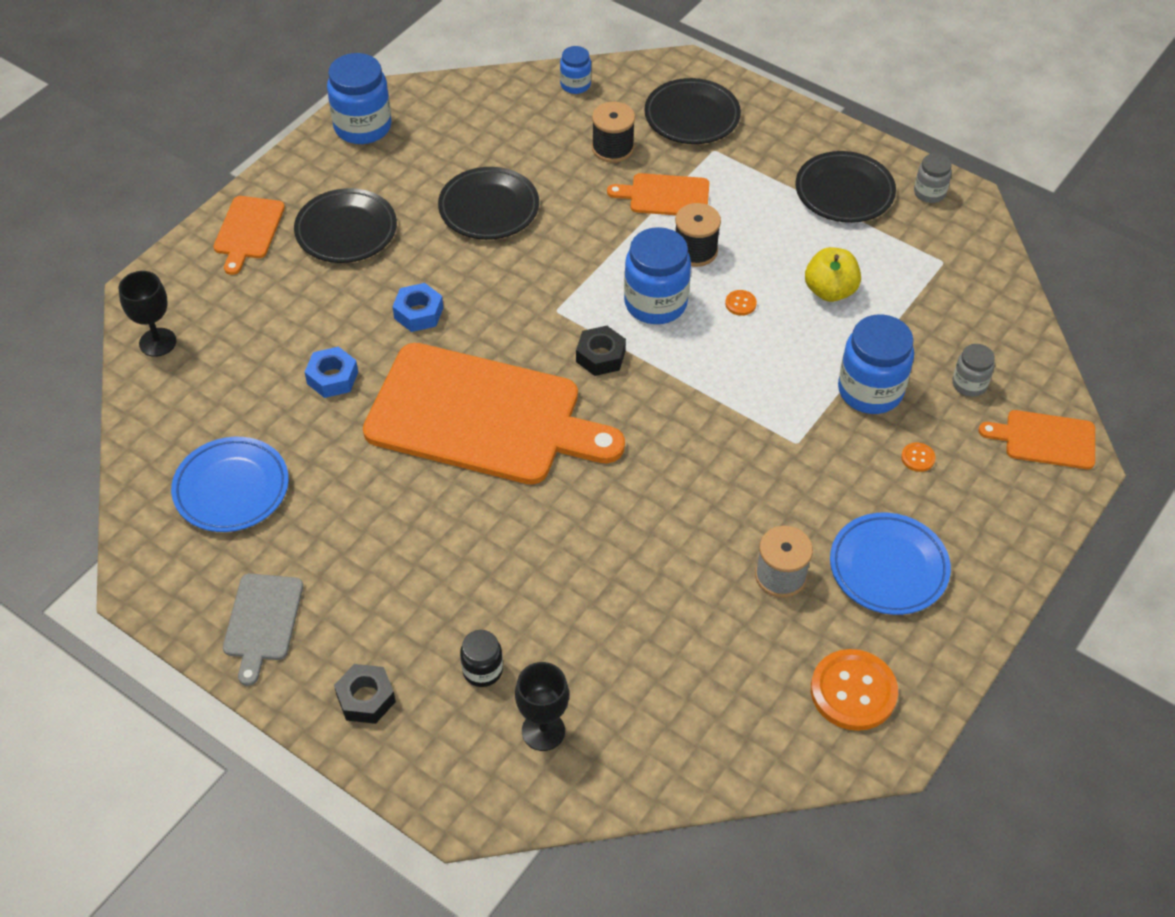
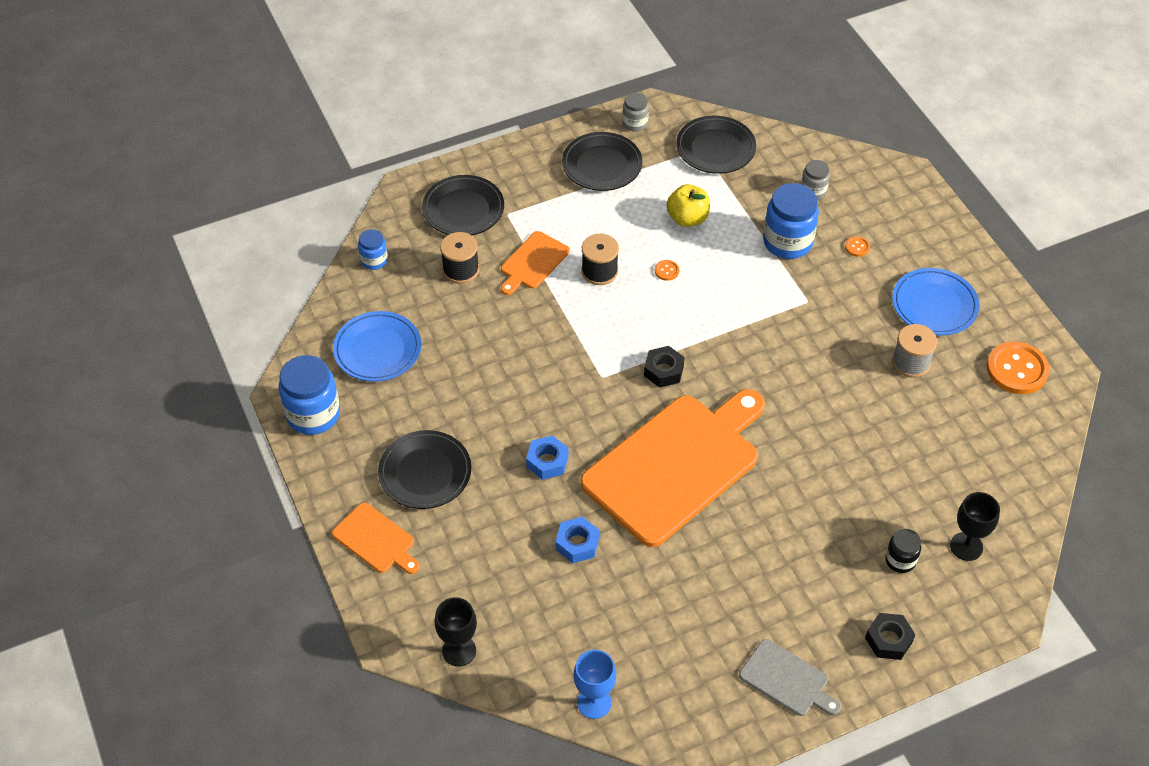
camera: 60 degrees left, 0 degrees up
blue plate [171,437,289,532] -> blue plate moved to [333,311,421,382]
black plate [438,167,539,240] -> black plate moved to [676,116,756,174]
blue jar [624,227,691,324] -> none
orange cutting board [979,410,1095,469] -> none
none -> blue goblet [573,650,616,719]

